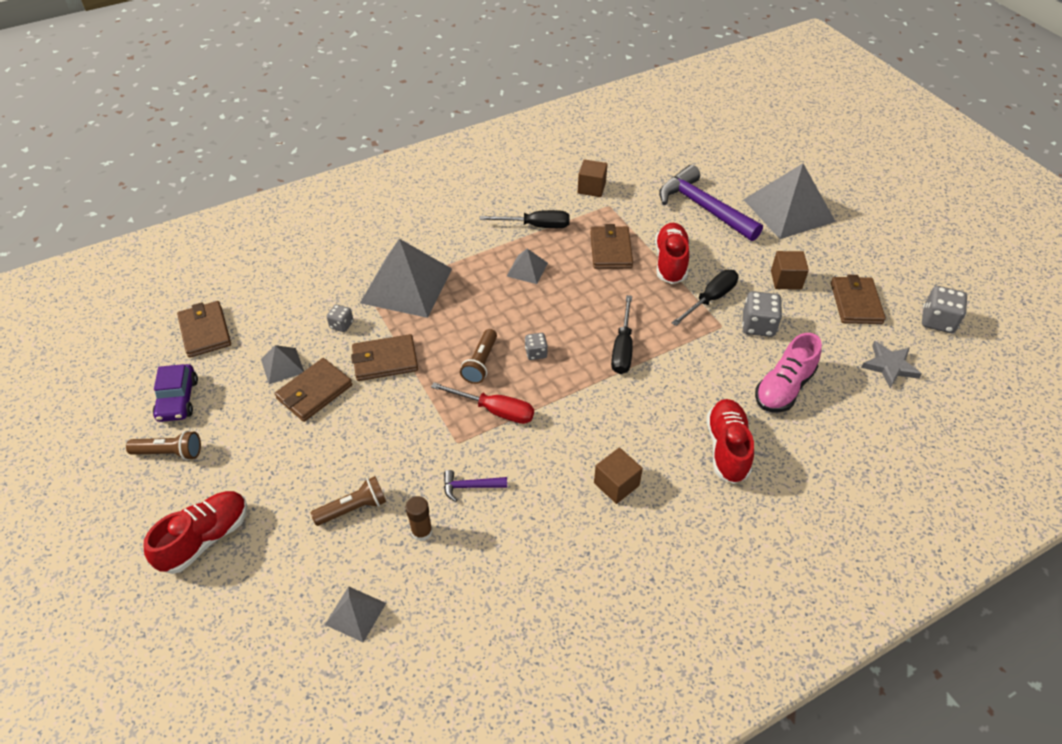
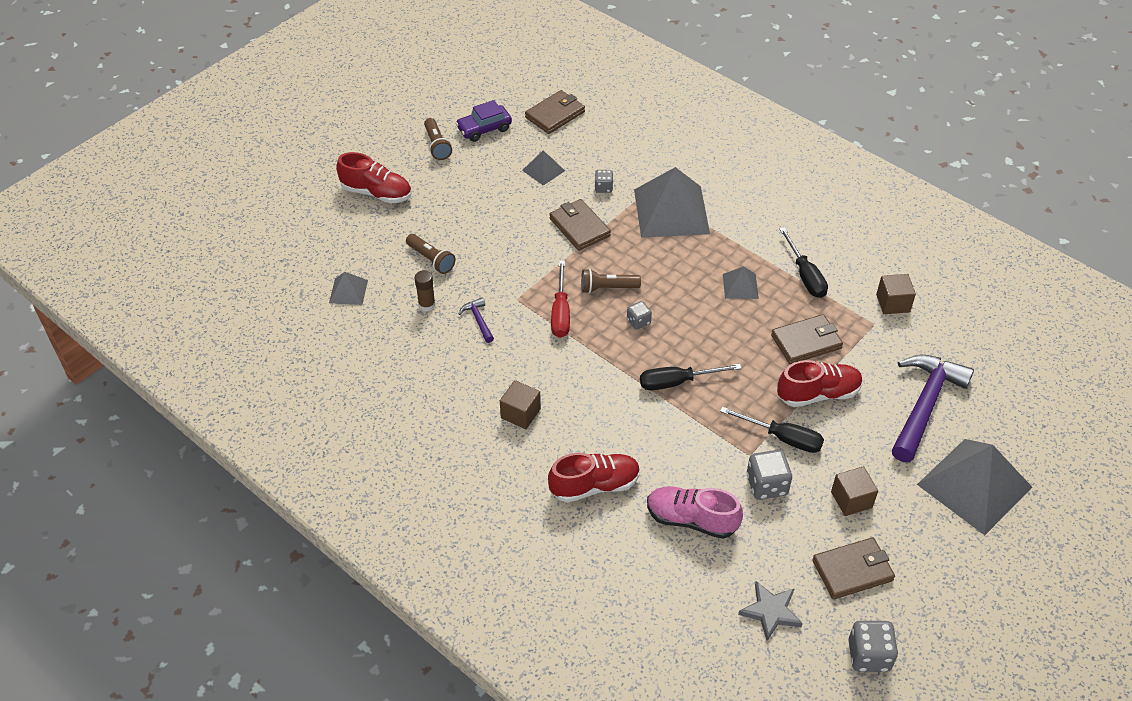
camera: 70 degrees right, 0 degrees up
brown wallet [275,358,352,422] -> none

